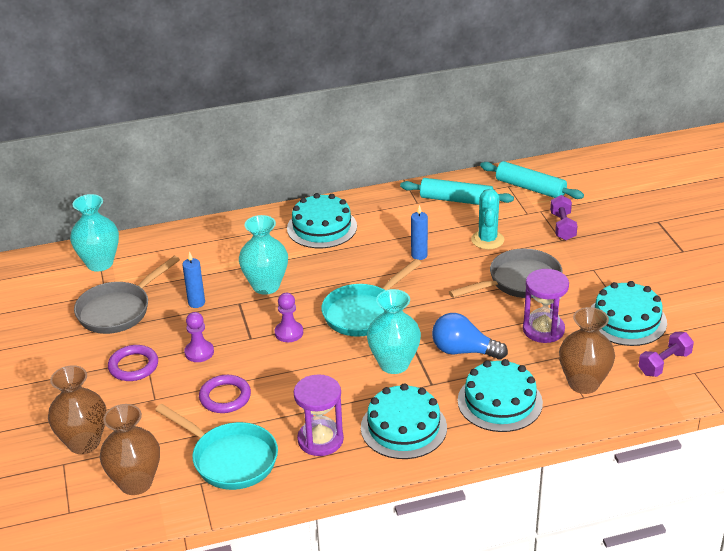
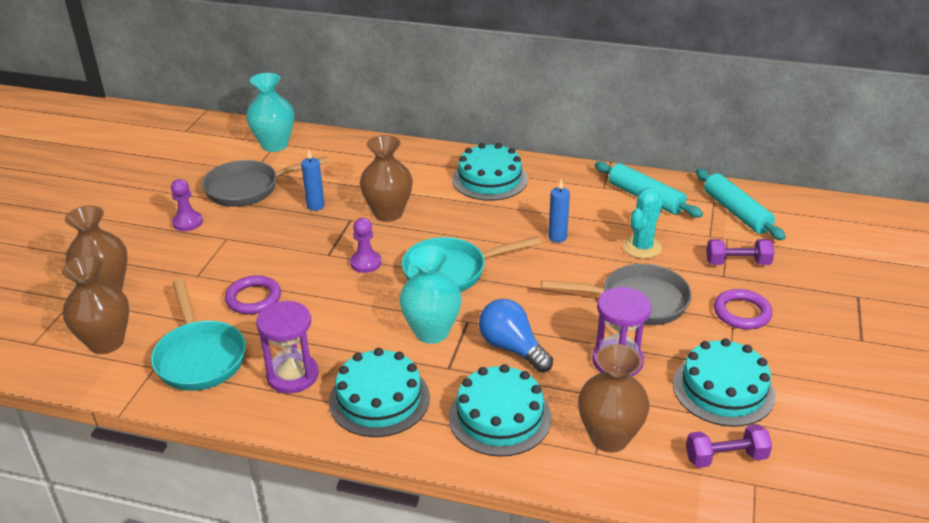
camera: 30 degrees right, 0 degrees up
purple ring [108,345,158,381] -> purple ring moved to [714,289,772,329]
purple pawn [184,312,214,362] -> purple pawn moved to [171,179,203,231]
turquoise vase [239,215,288,295] -> brown vase [360,135,413,222]
purple dumbbell [550,195,577,240] -> purple dumbbell turned 60 degrees clockwise [706,239,774,265]

